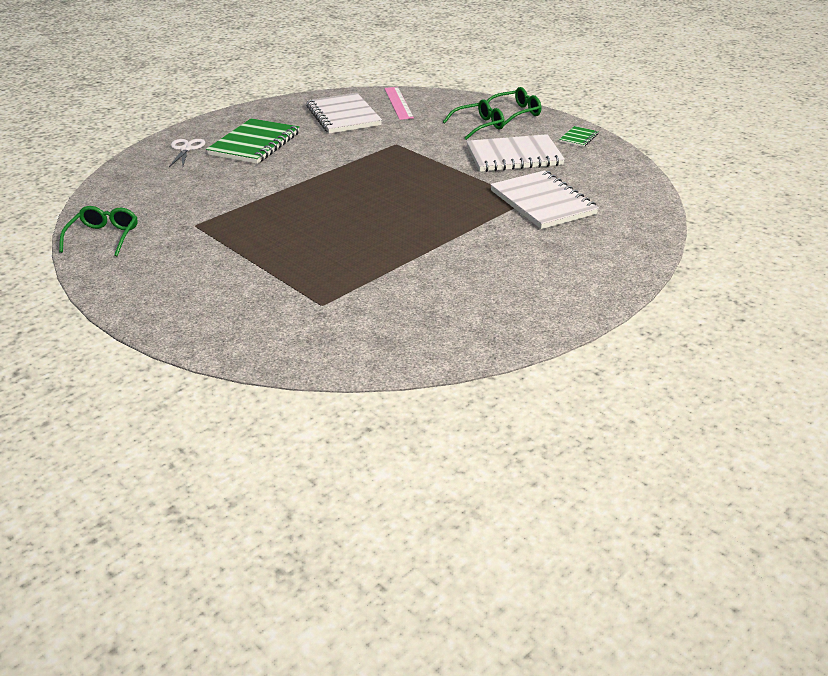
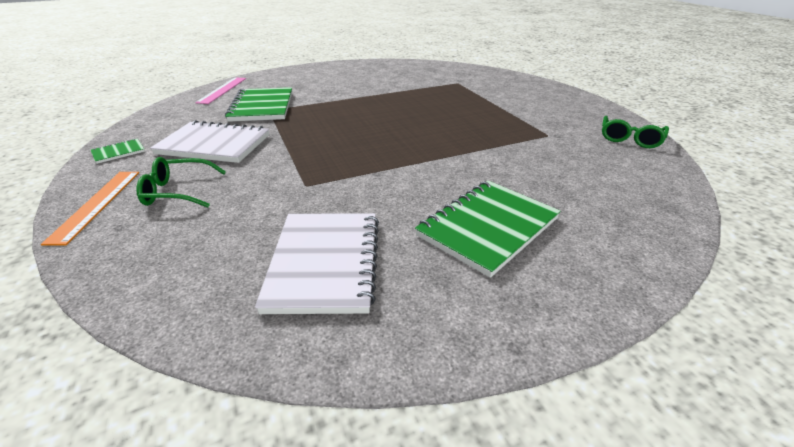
camera: 160 degrees left, 0 degrees up
white scissors [169,139,206,167] -> none
pink ruler [384,87,414,120] -> pink ruler moved to [195,77,246,104]
green glasses [487,87,541,126] -> orange ruler [41,172,140,246]
white notebook [490,170,599,229] -> green notebook [225,87,292,122]

